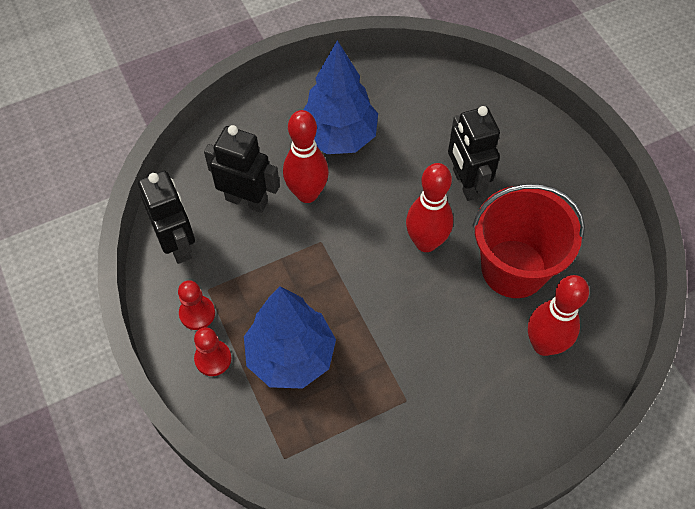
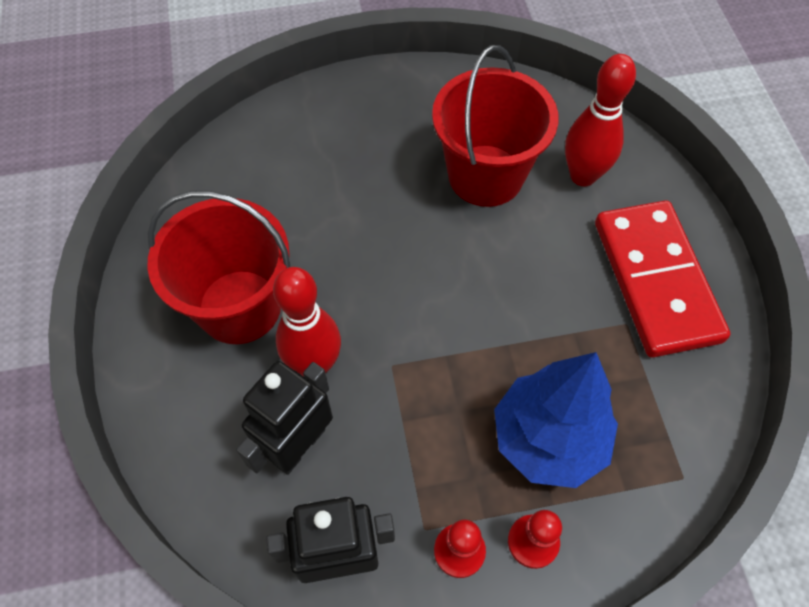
camera: 75 degrees left, 0 degrees up
blue tree [303,40,378,154] -> red bucket [148,191,291,344]
red bowling pin [406,163,453,252] -> none
black robot [448,106,500,201] -> none
none -> red domino [595,201,730,357]

